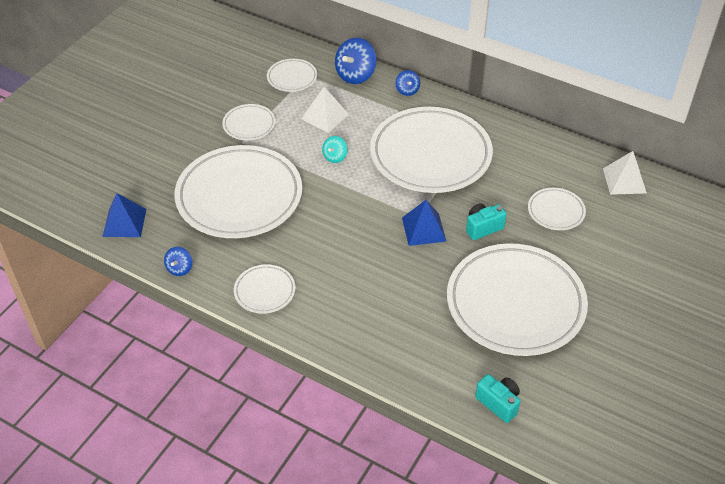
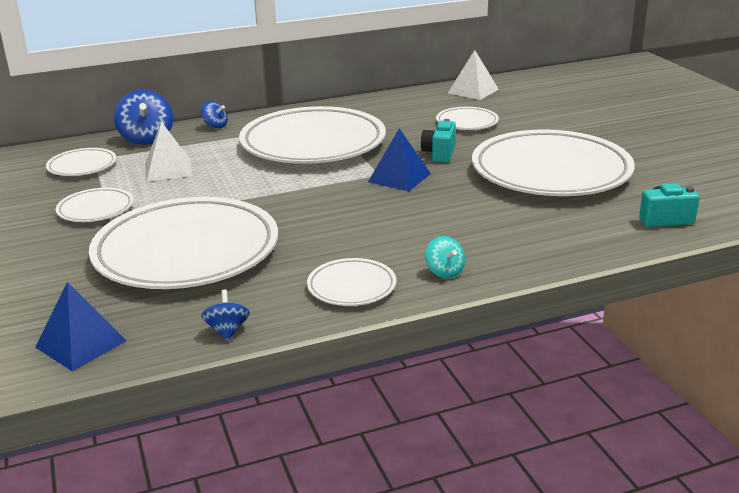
camera: 50 degrees left, 20 degrees down
blue spinning top [164,247,192,276] -> blue spinning top turned 150 degrees counterclockwise [202,290,250,341]
turquoise spinning top [322,136,347,163] -> turquoise spinning top moved to [425,236,465,279]

